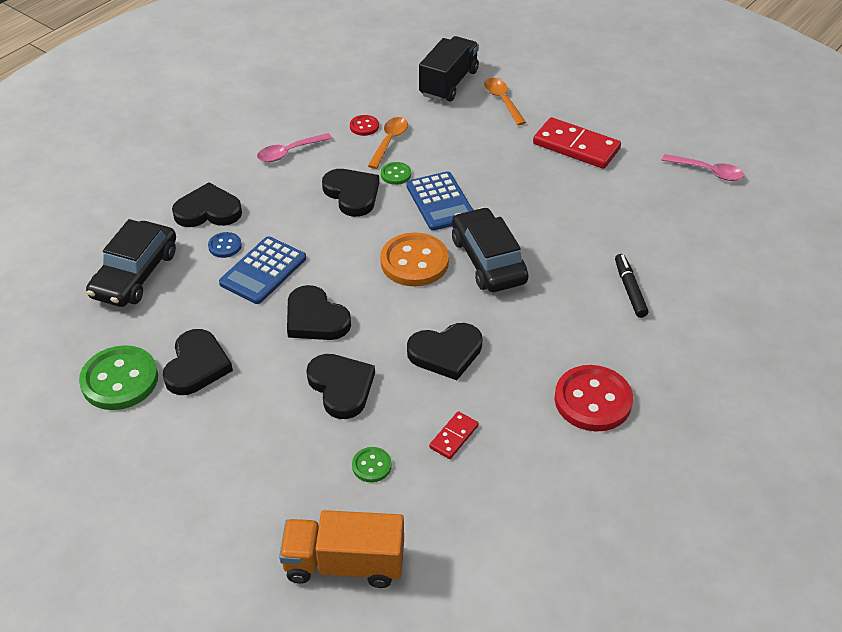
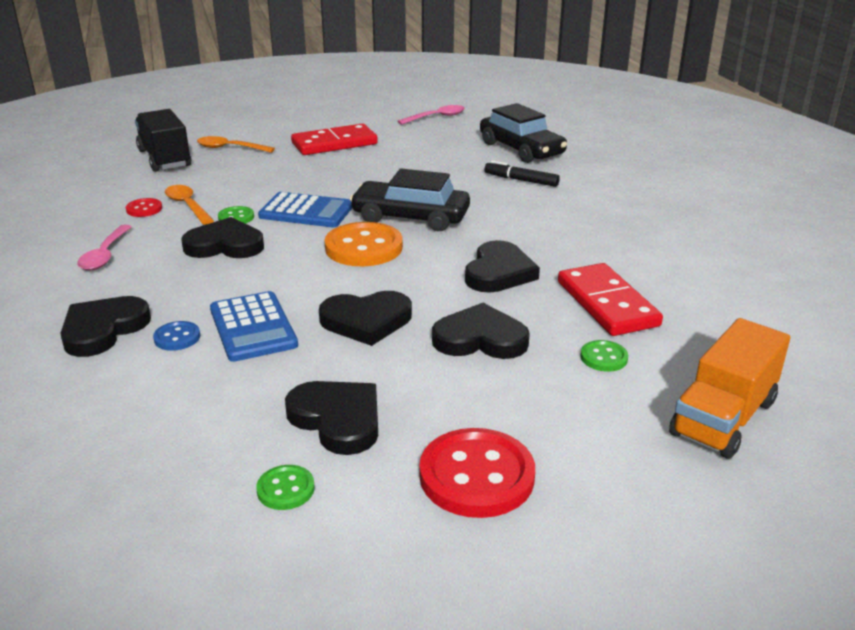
camera: 55 degrees left, 15 degrees down
green button [79,345,158,410] -> green button [256,465,315,510], size x0.49
black car [86,219,176,307] -> black car moved to [480,103,567,163]
red domino [429,411,479,459] -> red domino [558,263,663,336], size x1.98
red button [555,365,633,432] -> red button moved to [419,428,535,518]

